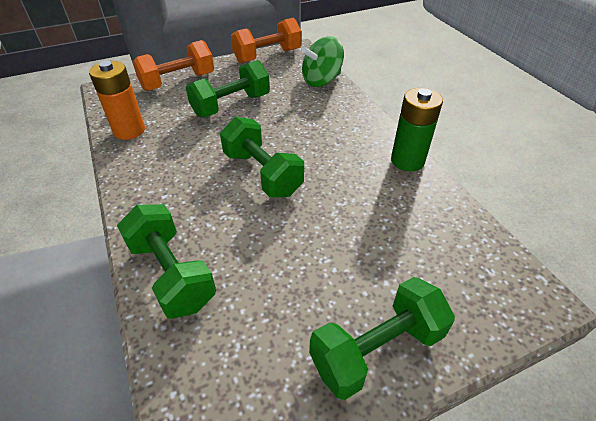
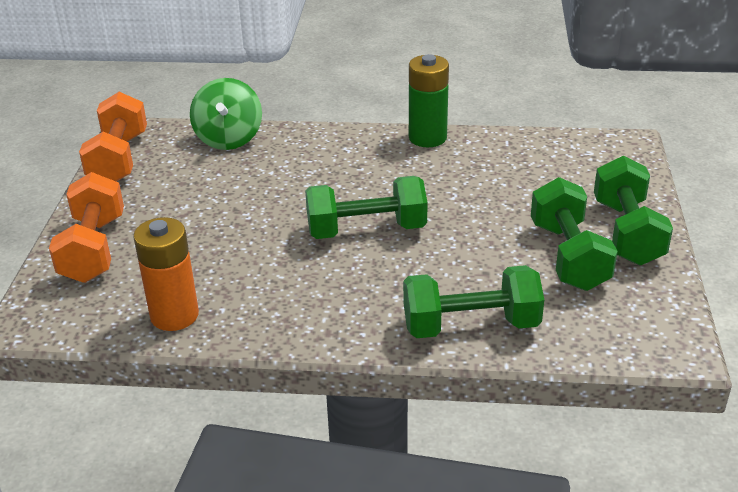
camera: 60 degrees left, 10 degrees down
green dumbbell [186,60,270,117] -> green dumbbell moved to [531,177,618,291]

